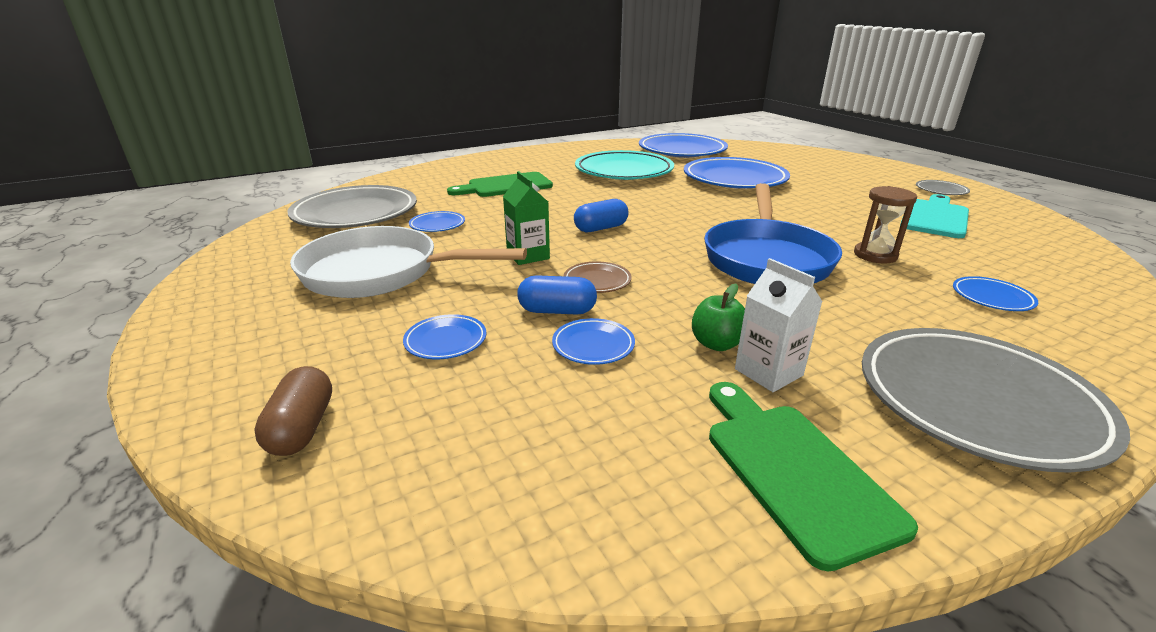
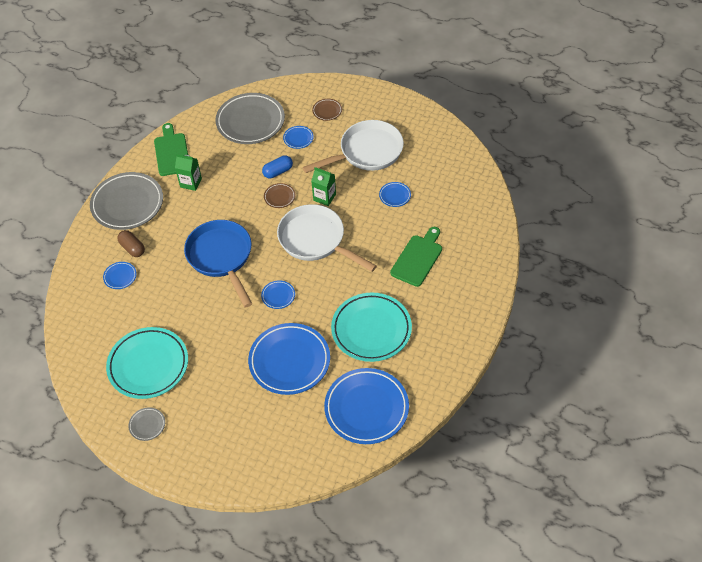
camera: 145 degrees right, 25 degrees up
brown capsule [254,366,332,456] -> brown capsule moved to [117,230,145,257]
grey plate [288,185,417,228] -> grey plate moved to [215,93,285,144]
blue plate [552,318,635,365] -> blue plate moved to [261,280,295,309]
blue capsule [574,199,629,232] -> white pan [277,204,377,272]
green apple [692,284,745,351] -> none
green cutting board [709,382,918,572] -> green cutting board turned 135 degrees counterclockwise [154,123,188,176]
white carton [735,258,823,392] -> green carton [175,154,202,191]
brown hourglass [854,186,917,264] -> none
turquoise cutting board [900,194,969,238] -> turquoise plate [106,327,188,399]
none -> brown plate [312,99,342,121]

